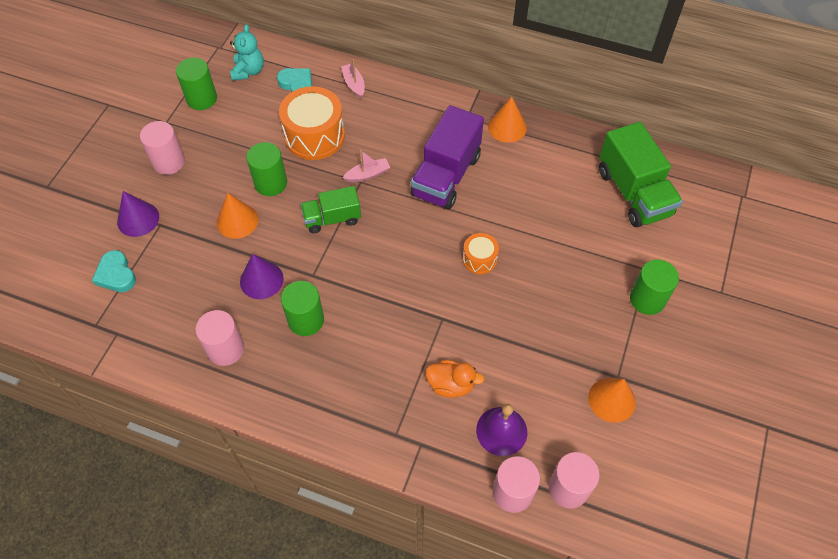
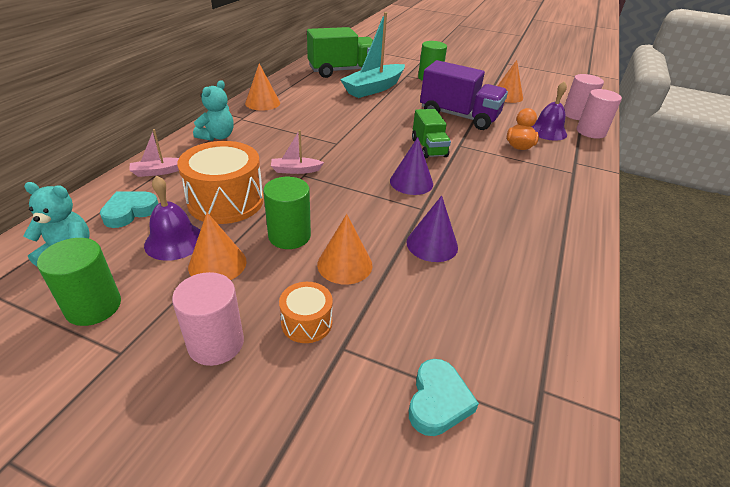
camera: 90 degrees left, 20 degrees down
turquoise heart [92,250,136,292] -> turquoise heart turned 45 degrees counterclockwise [409,359,479,436]
purple cone [117,191,159,237] -> purple cone moved to [390,137,433,195]
pink cylinder [195,310,244,366] -> none
green cylinder [281,281,324,336] -> none
green truck [301,186,361,233] -> green truck moved to [412,109,451,159]
pink boat [343,150,390,182] -> pink boat turned 75 degrees counterclockwise [271,130,324,174]
purple truck [410,105,484,209] -> purple truck moved to [420,60,508,130]
orange drum [463,233,499,274] -> orange drum moved to [279,282,333,343]
none -> purple bell [144,175,200,261]
none -> orange cone [188,212,247,280]
none -> turquoise teddy bear [193,80,234,141]
none -> turquoise boat [340,12,405,98]

